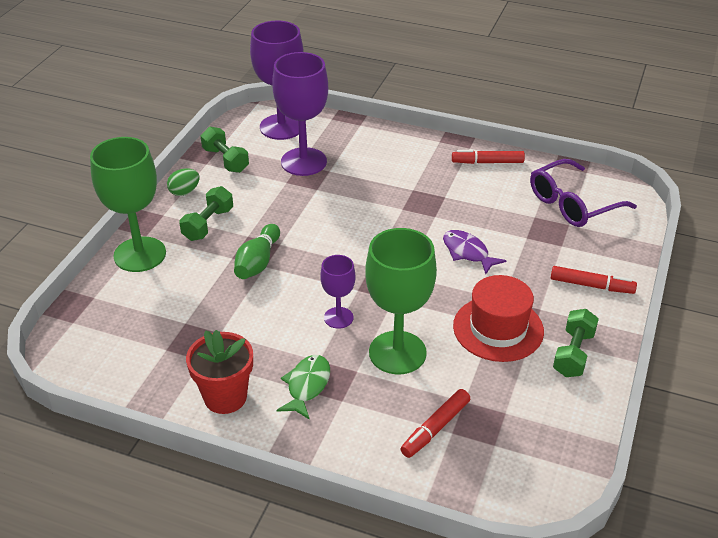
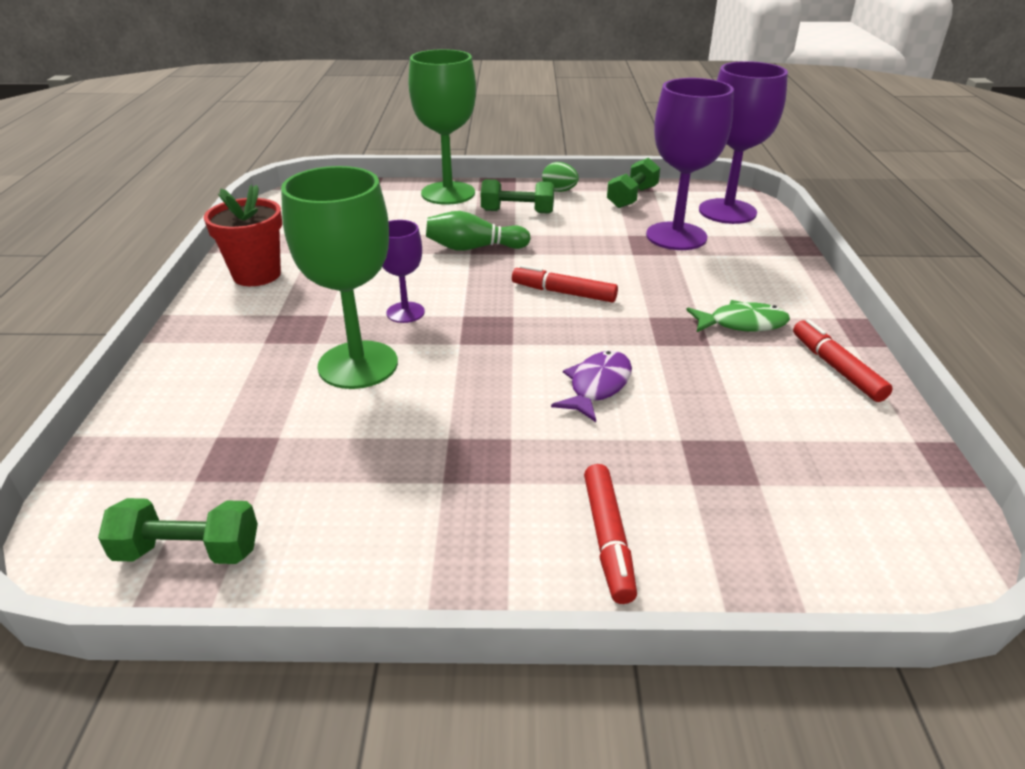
camera: 70 degrees right, 5 degrees down
green fish [276,355,330,420] -> green fish moved to [686,300,790,333]
red marker [400,389,470,458] -> red marker moved to [512,265,618,303]
red hat [453,275,544,362] -> none
purple glasses [530,159,637,227] -> none
green dumbbell [553,309,599,377] -> green dumbbell moved to [98,498,258,564]

